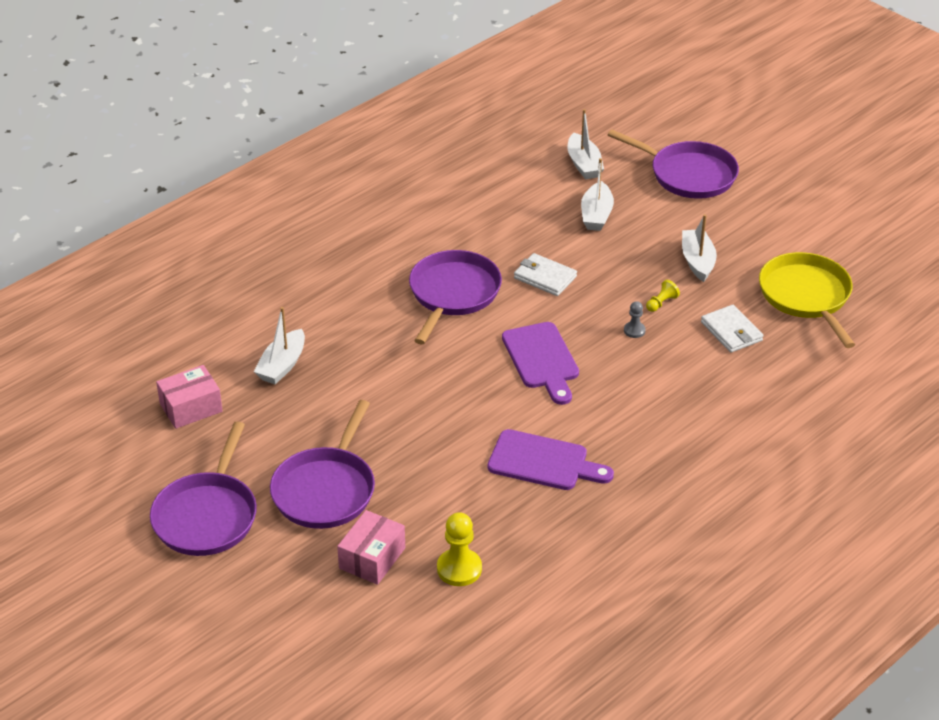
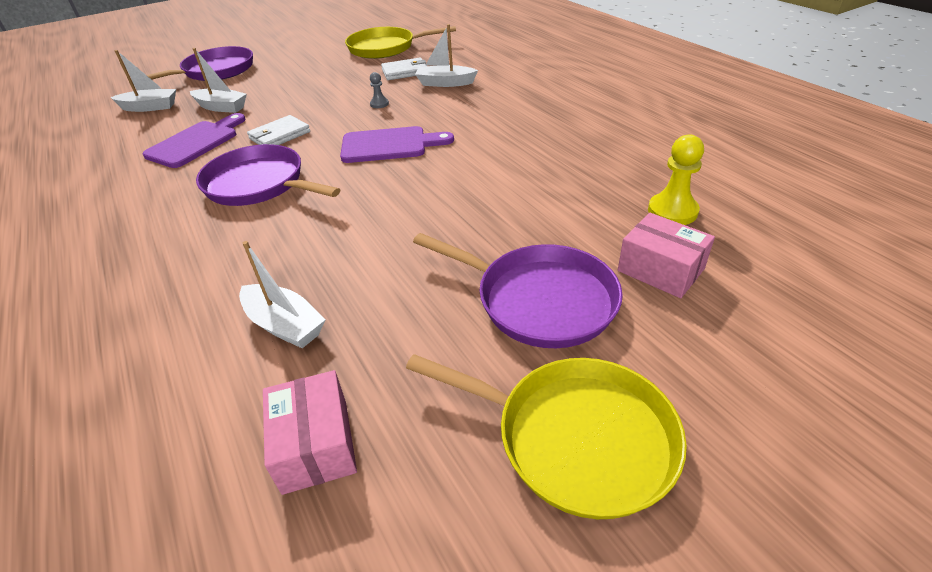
camera: 75 degrees left, 0 degrees up
purple pan [150,422,257,556] -> yellow pan [406,354,687,519]
purple cutting board [488,429,614,490] -> purple cutting board moved to [143,113,246,168]
yellow pawn [646,280,680,312] -> none
white boat [682,214,717,282] -> white boat moved to [415,24,478,87]

